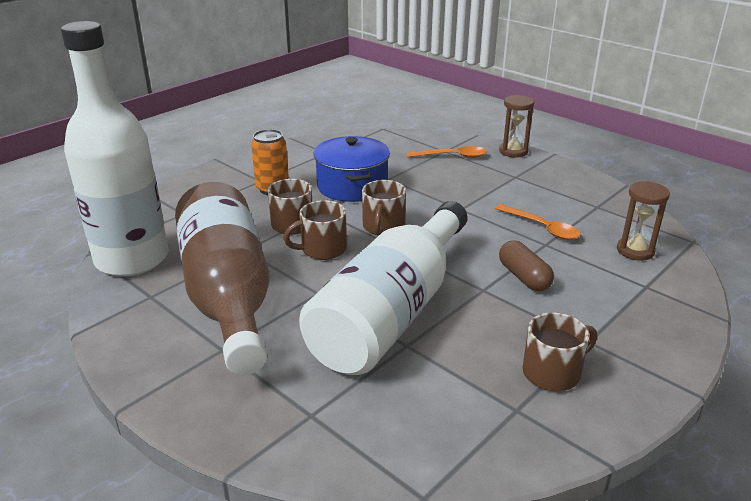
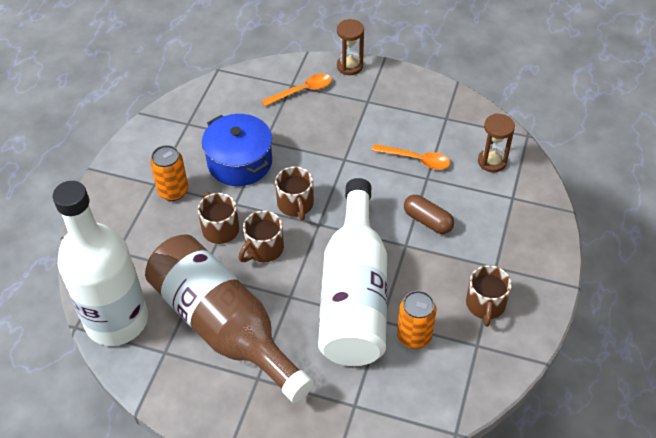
camera: 25 degrees left, 20 degrees up
brown mug [523,312,597,391] -> brown mug turned 150 degrees clockwise [466,265,512,327]
none -> orange can [397,291,437,349]

